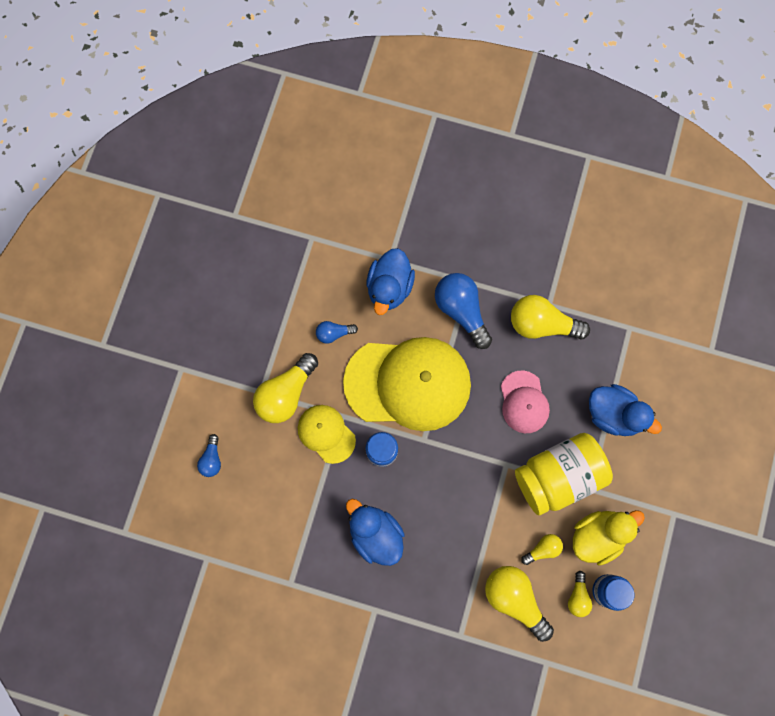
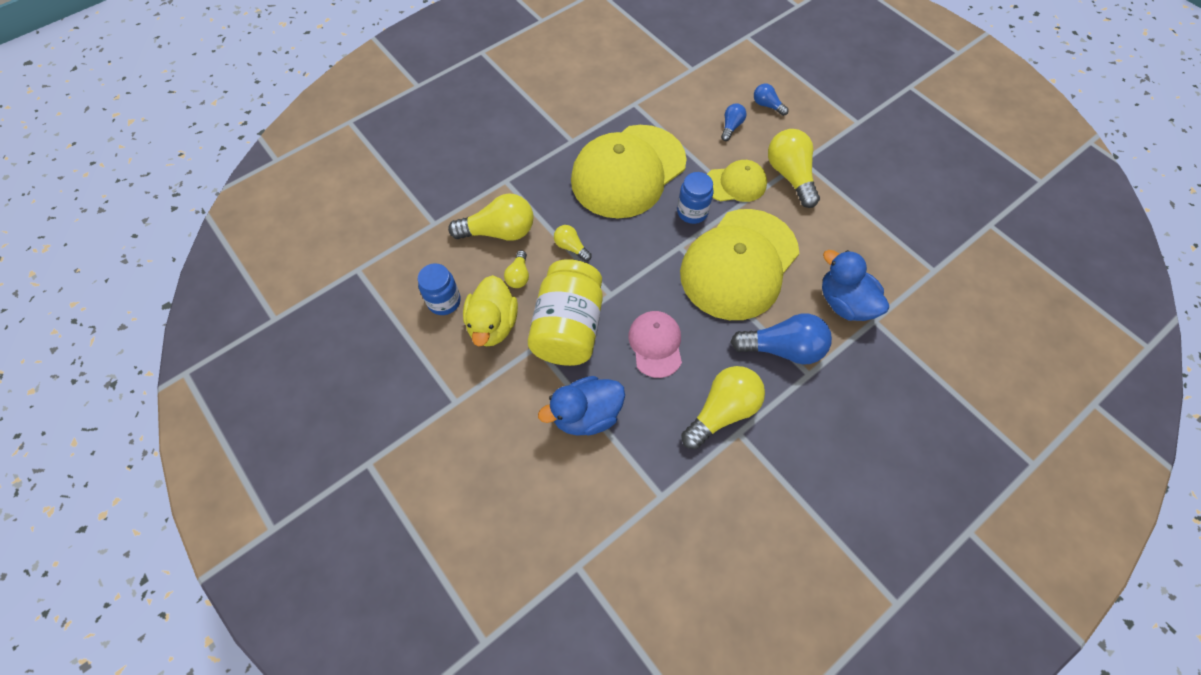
camera: 125 degrees right, 15 degrees down
blue light bulb [316,321,358,344] -> blue light bulb moved to [721,104,746,141]
blue duck [346,499,405,566] -> yellow cap [571,125,687,218]
pink cap [501,370,550,433] -> pink cap turned 60 degrees clockwise [629,311,682,378]
yellow light bulb [568,571,592,617] -> yellow light bulb moved to [554,225,592,261]

